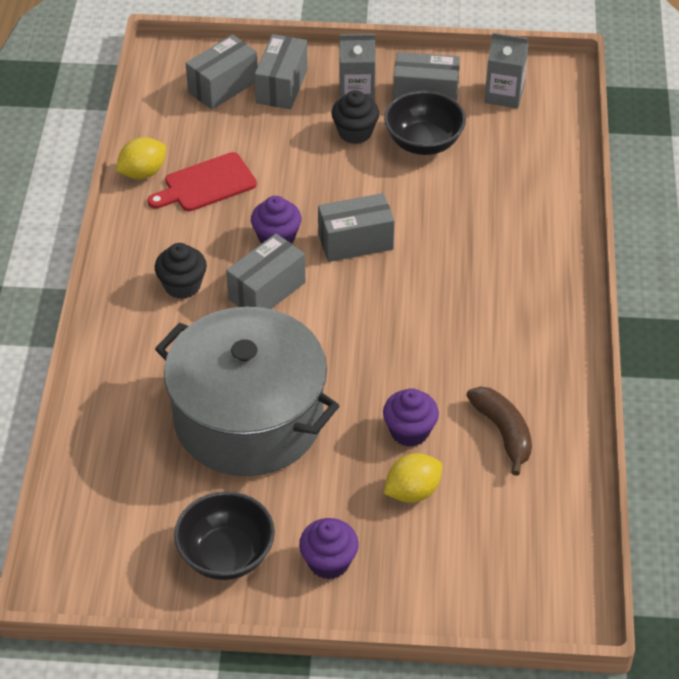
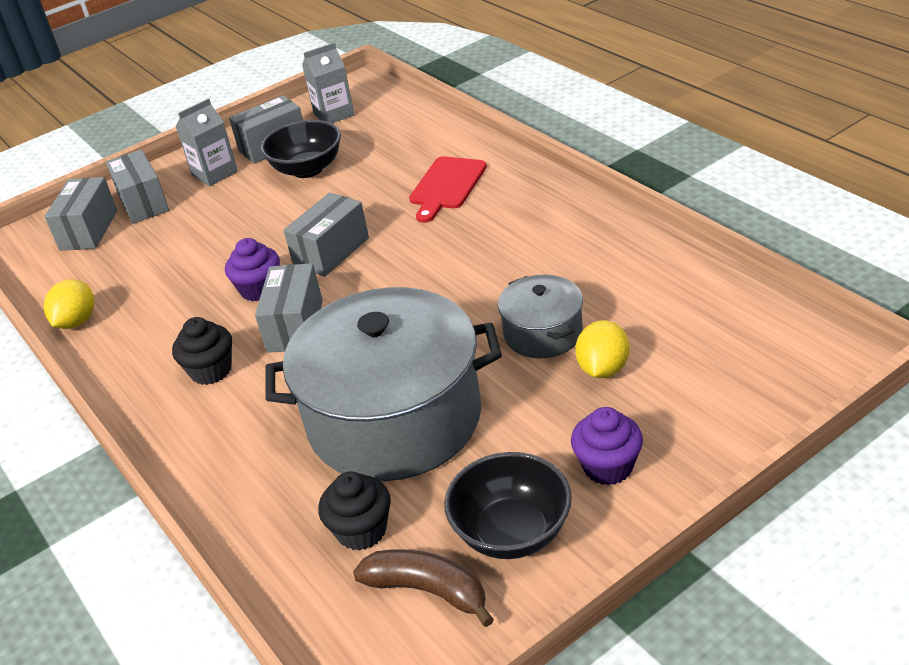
camera: 35 degrees left, 10 degrees down
red cutting board [148,152,257,211] -> red cutting board moved to [409,156,487,223]
black cupcake [331,90,379,144] -> black cupcake moved to [318,472,391,551]
purple cupcake [383,388,439,447] -> grey pot [498,274,583,358]
brown banana [466,386,532,476] -> brown banana moved to [353,549,494,627]

